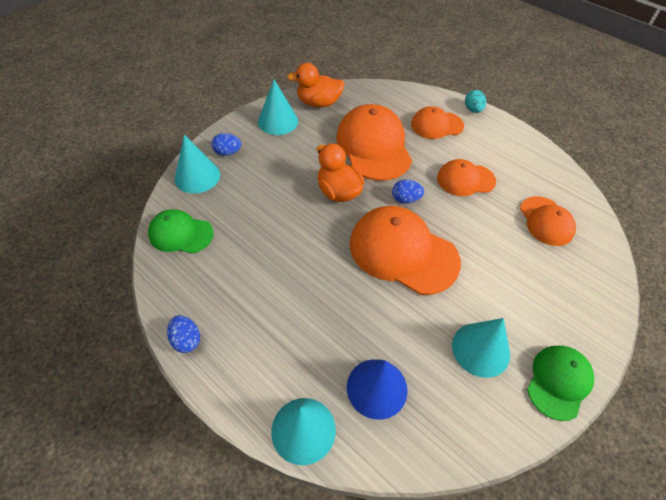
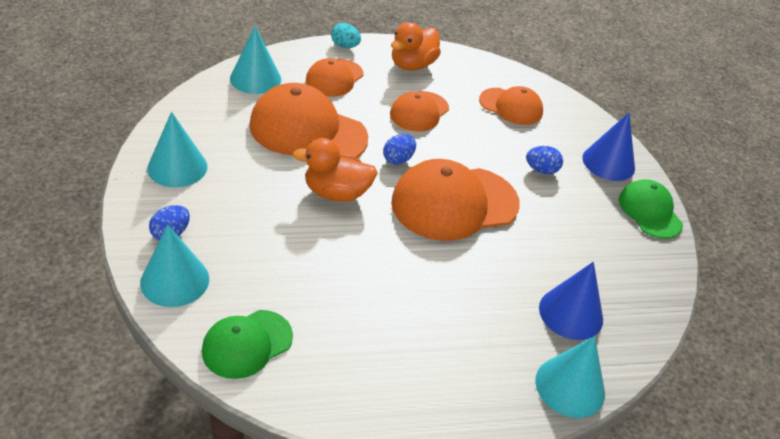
camera: 55 degrees left, 10 degrees down
blue egg [167,315,200,353] -> blue egg moved to [526,146,563,174]
orange duck [287,63,345,107] -> orange duck moved to [391,22,441,71]
turquoise cone [452,318,510,378] -> turquoise cone moved to [230,26,281,94]
none -> blue cone [582,112,635,181]

